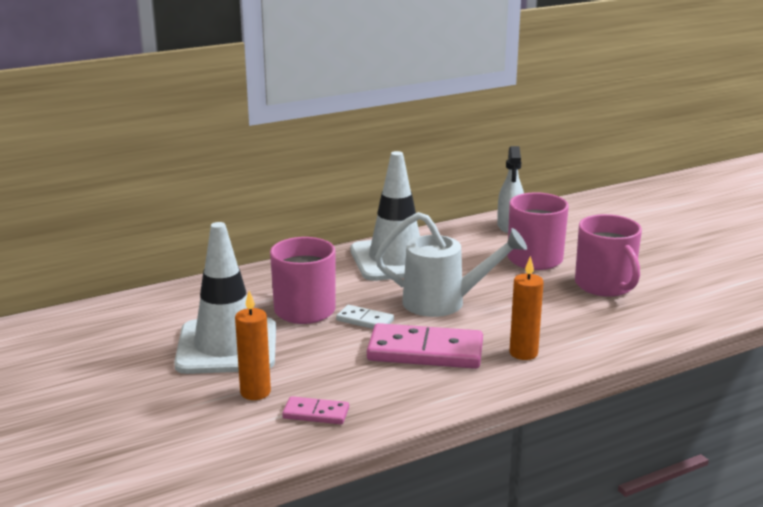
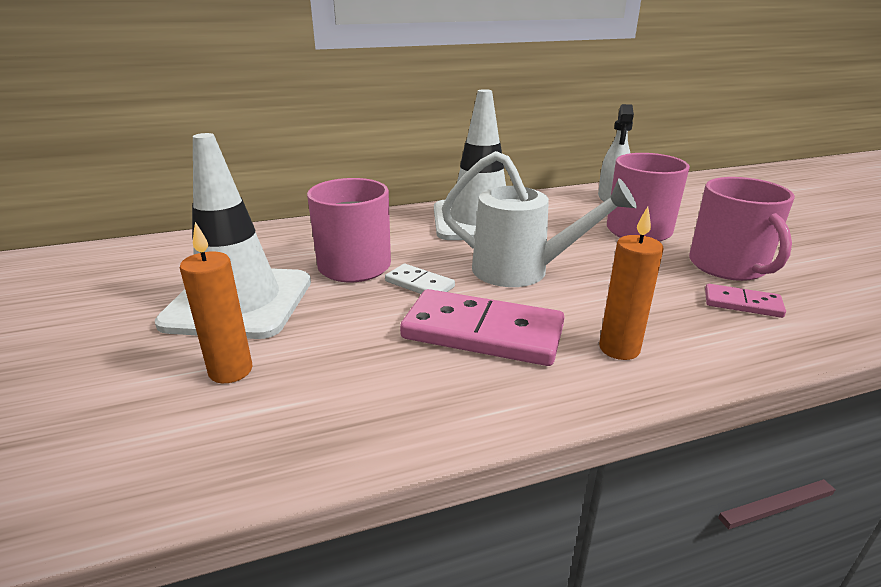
camera: 10 degrees right, 5 degrees up
pink domino [282,396,349,424] -> pink domino moved to [705,284,786,318]

